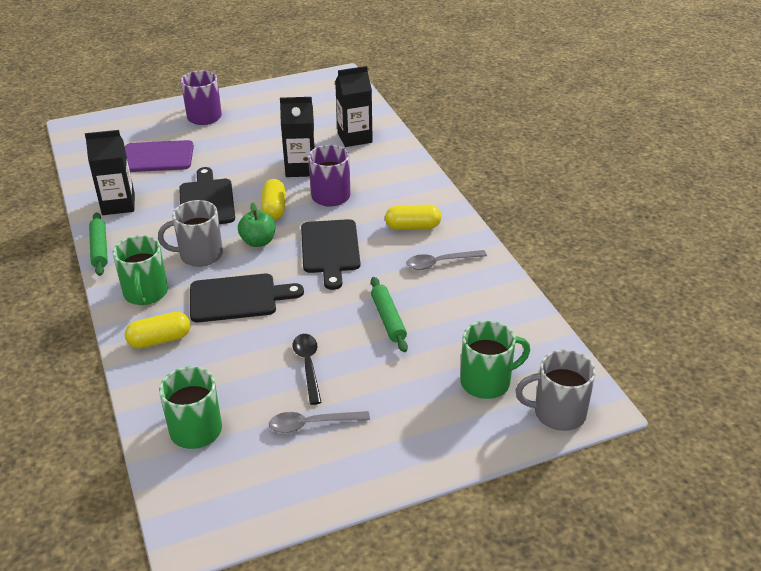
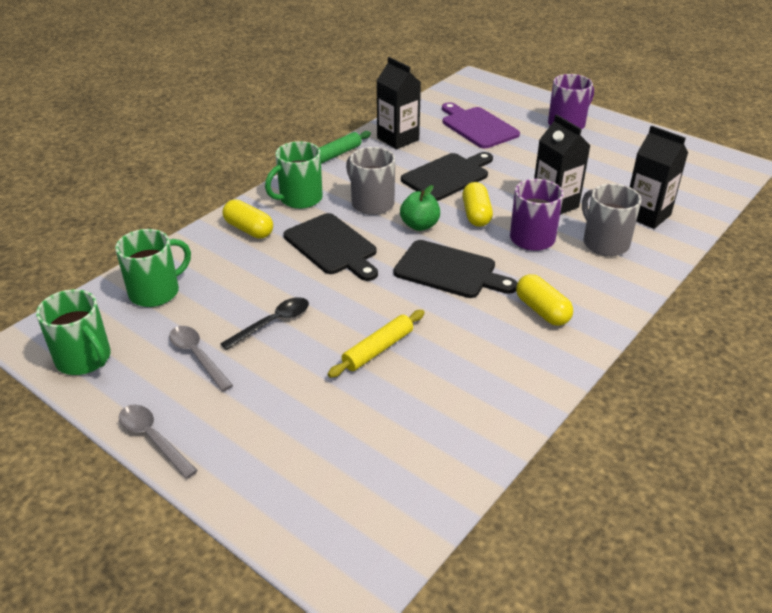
camera: 60 degrees right, 0 degrees up
yellow capsule [261,179,286,220] -> yellow capsule turned 60 degrees counterclockwise [462,182,493,227]
black cutting board [301,219,360,290] -> black cutting board turned 120 degrees counterclockwise [393,240,517,298]
green rolling pin [371,277,408,352] -> yellow rolling pin [328,310,425,378]
grey spoon [406,250,487,270] -> grey spoon moved to [119,404,198,479]
green mug [460,321,530,399] -> green mug moved to [36,289,111,375]
grey mug [515,350,596,431] -> grey mug moved to [582,184,641,256]

